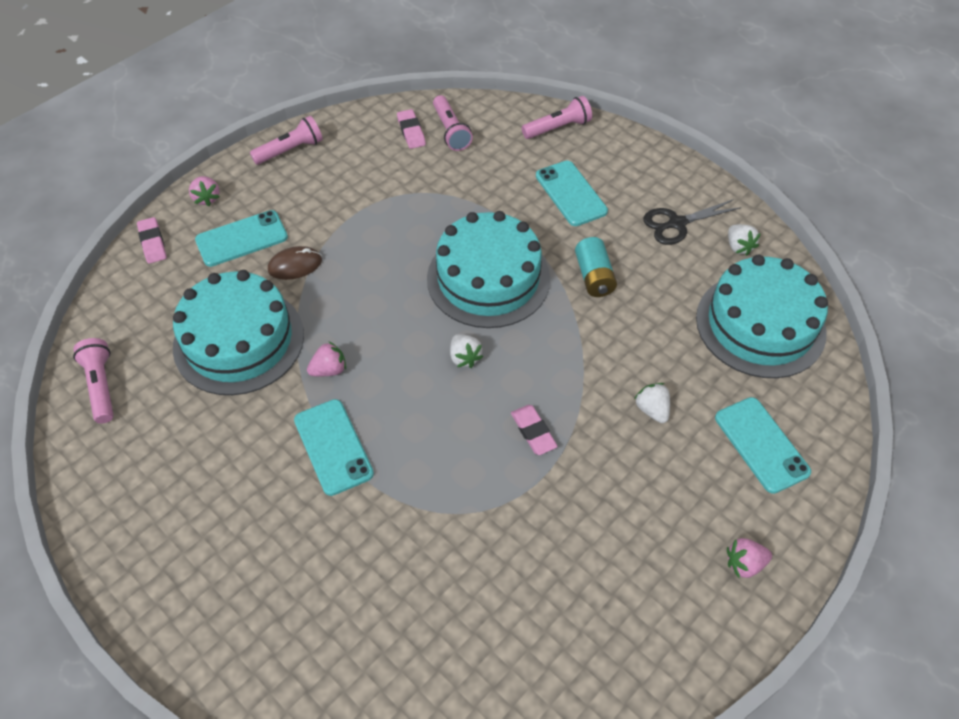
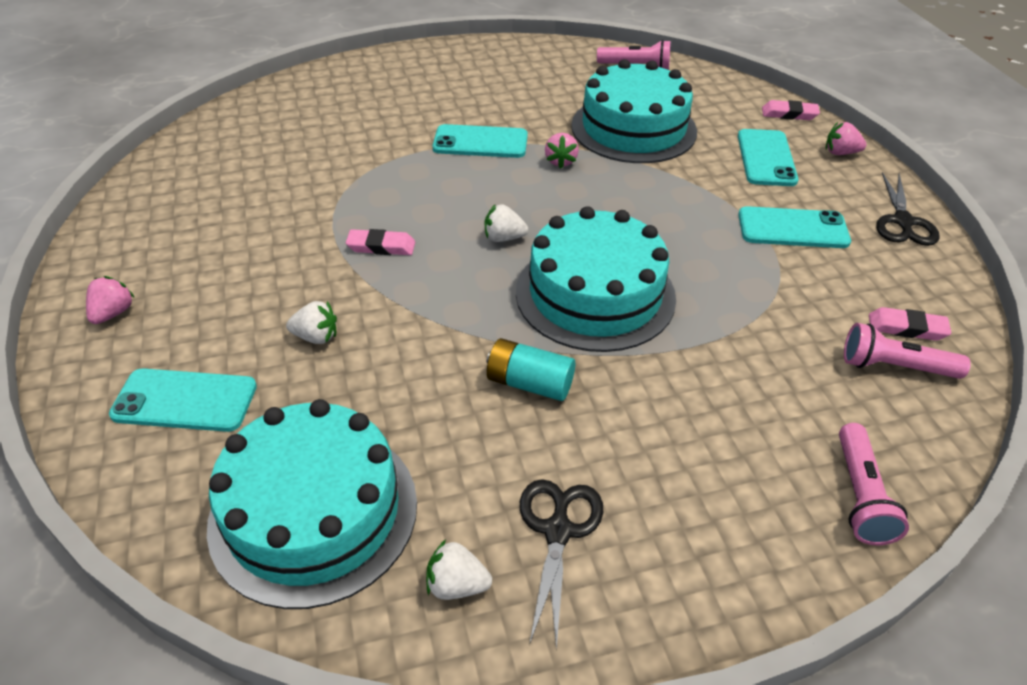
camera: 120 degrees right, 10 degrees down
pink flashlight [250,116,323,165] -> black scissors [876,172,940,246]
brown mouse [268,246,322,280] -> none
turquoise phone [536,161,608,226] -> turquoise phone moved to [738,206,851,248]

